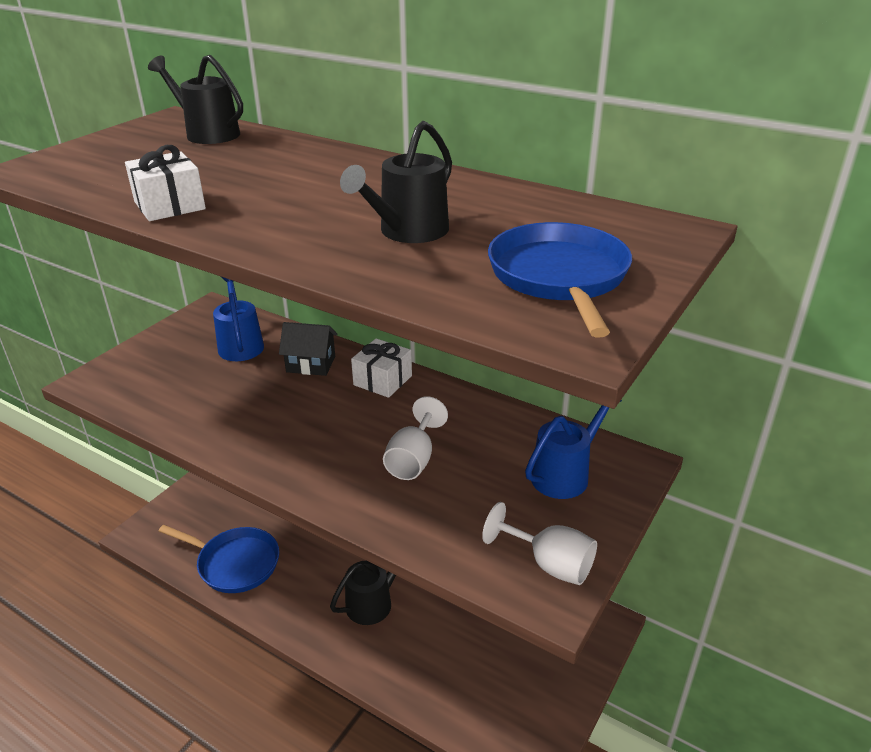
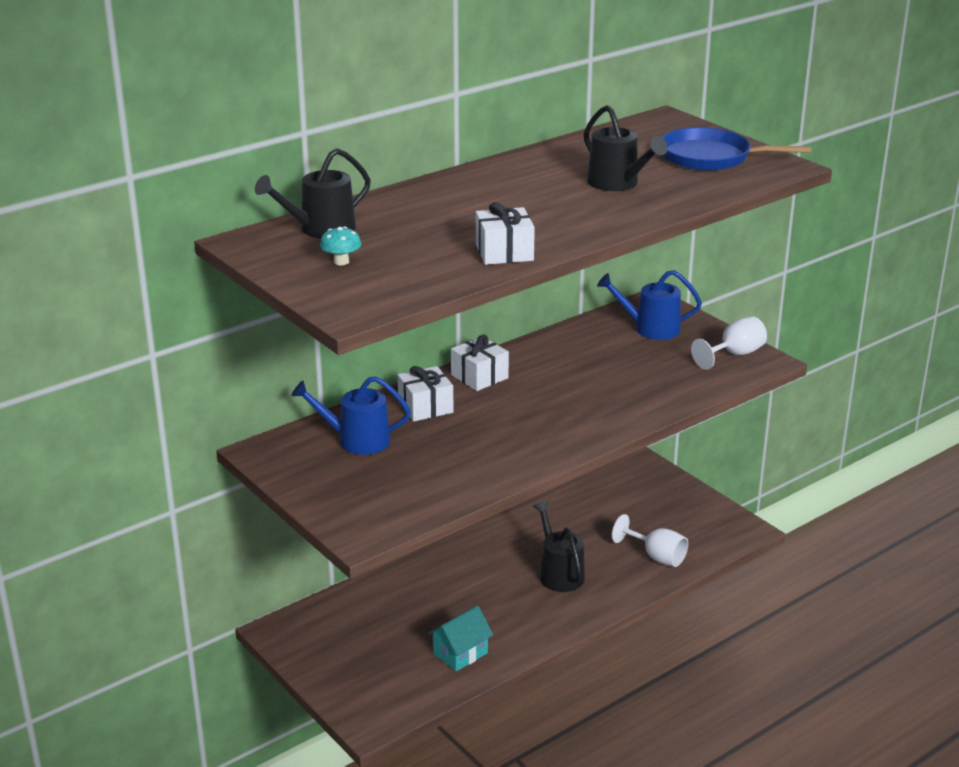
camera: 70 degrees left, 5 degrees down
blue pan [159,525,279,593] -> turquoise house [428,605,493,672]
black house [279,322,337,376] -> white gift [398,366,453,422]
white goblet [383,396,448,480] -> white goblet moved to [612,514,688,567]
blue watering can [525,400,622,499] -> blue watering can turned 60 degrees counterclockwise [597,270,702,340]
none -> turquoise mushroom [320,226,361,265]

